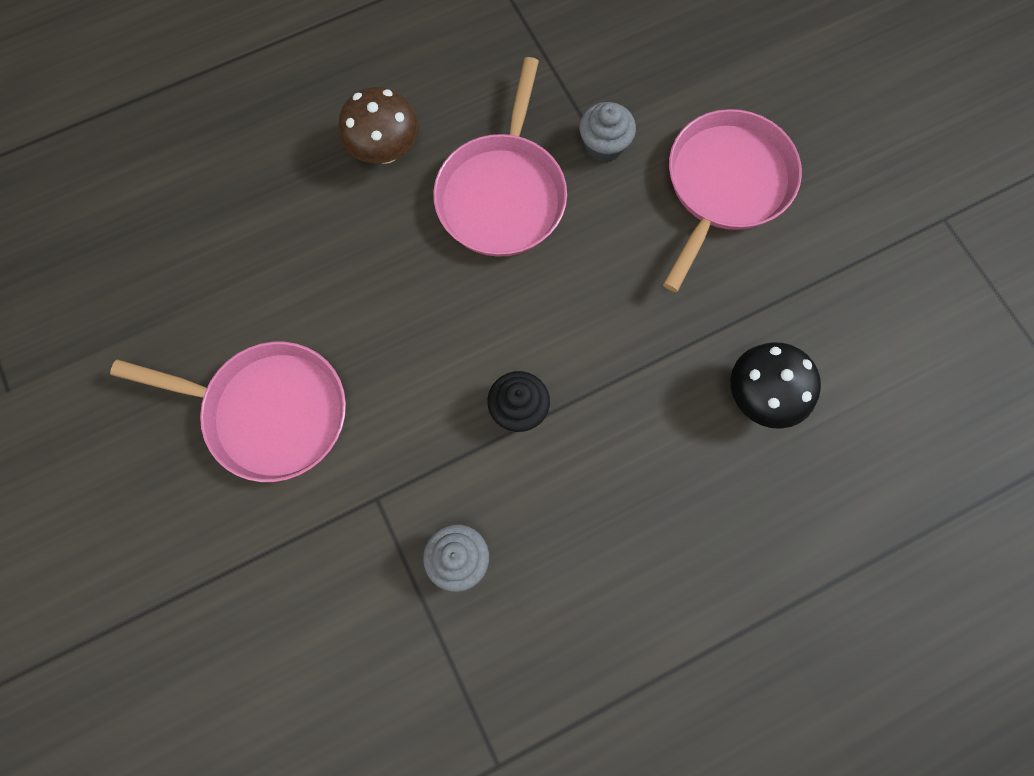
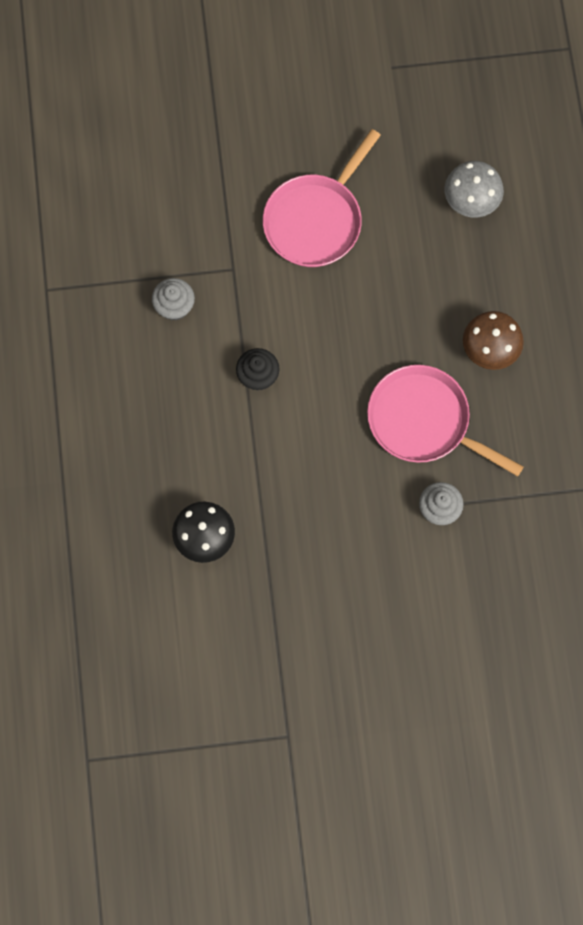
camera: 110 degrees right, 0 degrees up
pink pan [663,109,802,292] -> none
none -> grey mushroom [444,161,504,218]

